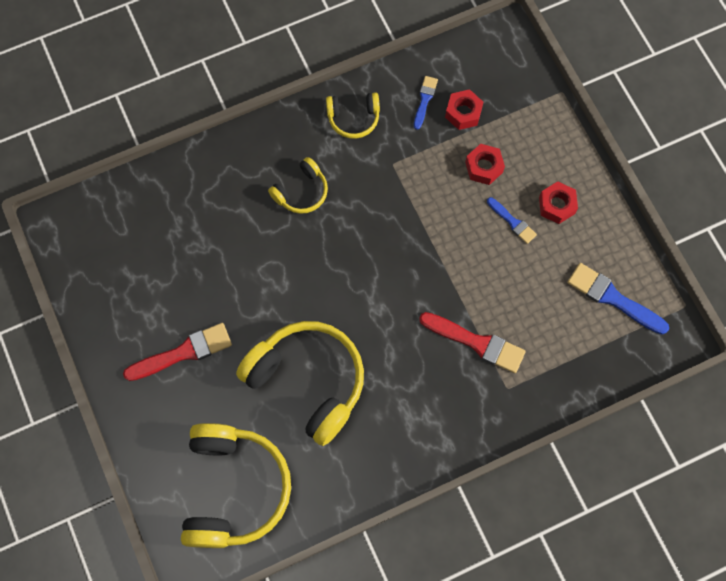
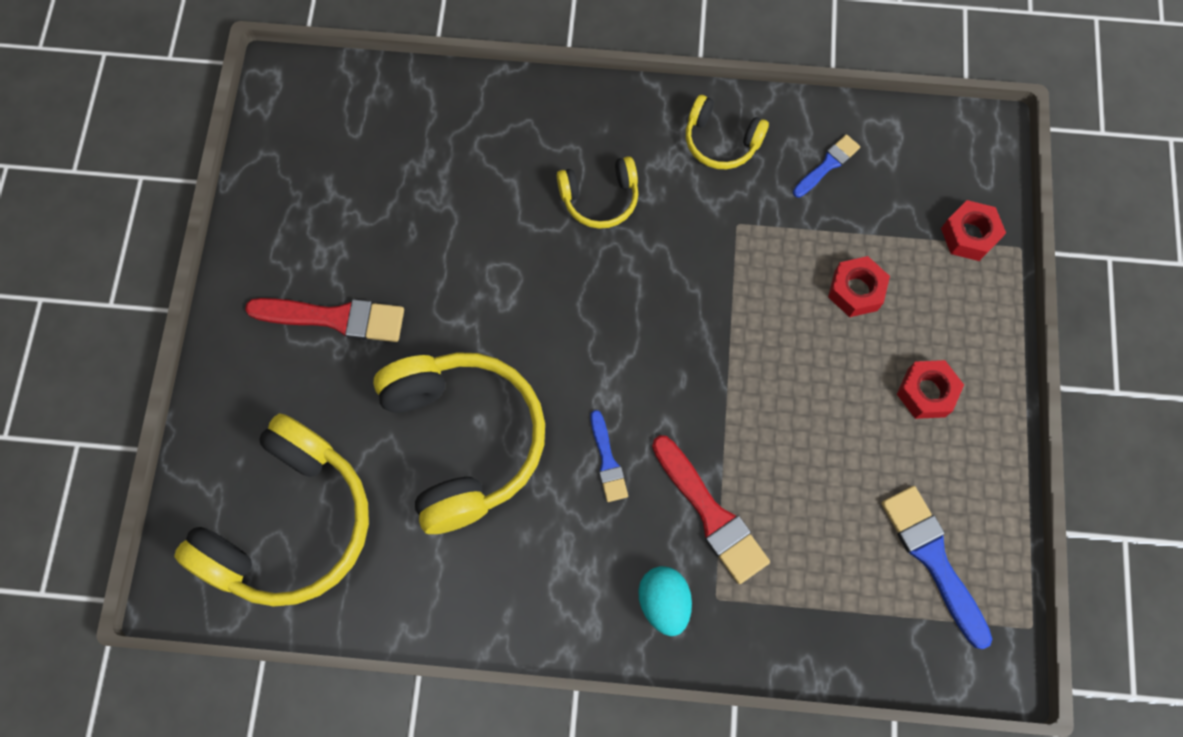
camera: 30 degrees right, 0 degrees up
red nut [445,89,483,130] -> red nut moved to [941,200,1006,261]
blue brush [487,197,537,244] -> blue brush moved to [591,410,628,502]
none -> turquoise egg [638,566,692,636]

